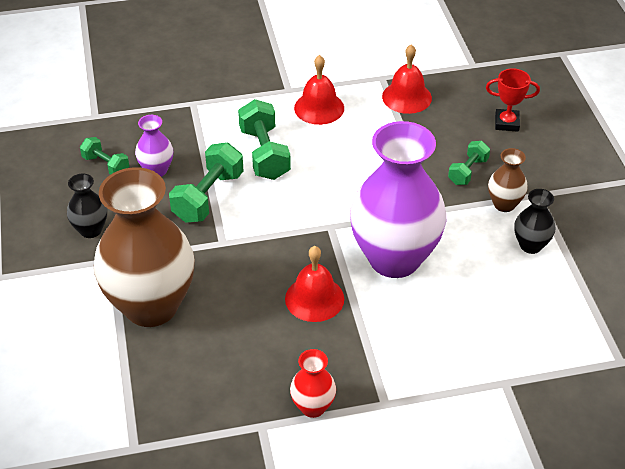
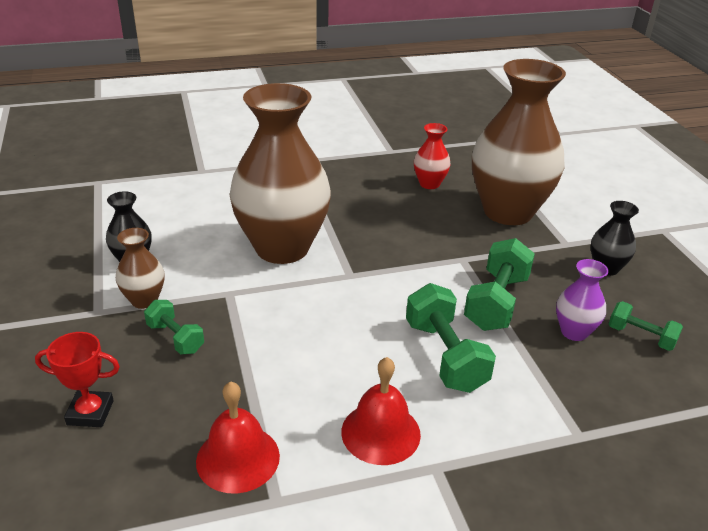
camera: 175 degrees right, 10 degrees down
red bell [285,246,344,322] -> none
red vase [290,349,336,418] -> red vase moved to [414,123,451,189]
purple vase [350,121,446,278] -> brown vase [229,83,331,264]
green dumbbell [448,141,490,185] -> green dumbbell turned 75 degrees counterclockwise [144,300,204,354]

